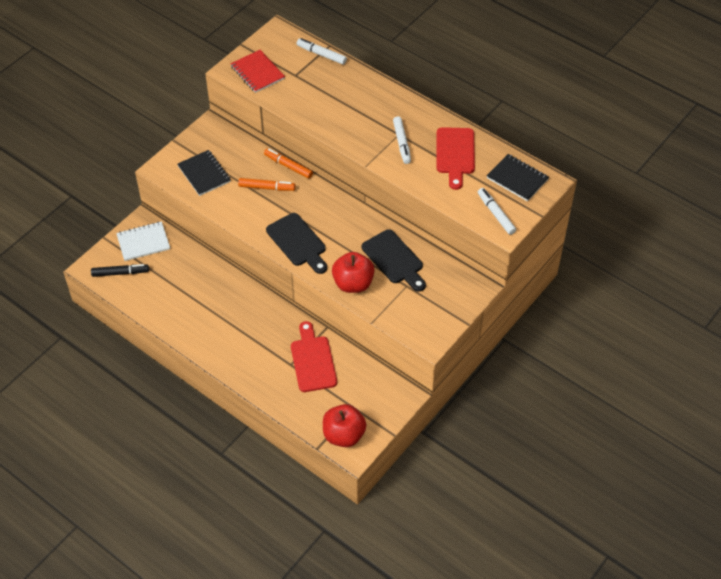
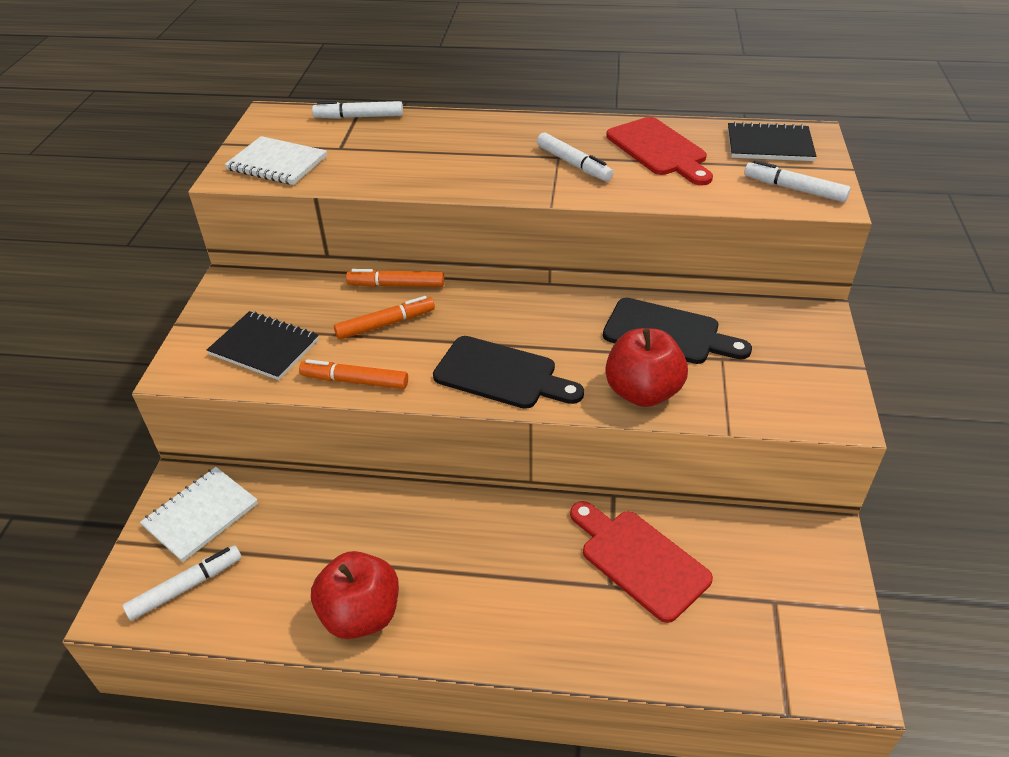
camera: 30 degrees left, 10 degrees down
black marker [91,264,149,277] -> white marker [122,545,242,621]
red notebook [230,50,285,93] -> white notebook [225,136,327,185]
red apple [323,404,366,447] -> red apple moved to [311,551,399,639]
none -> orange marker [299,359,408,389]

